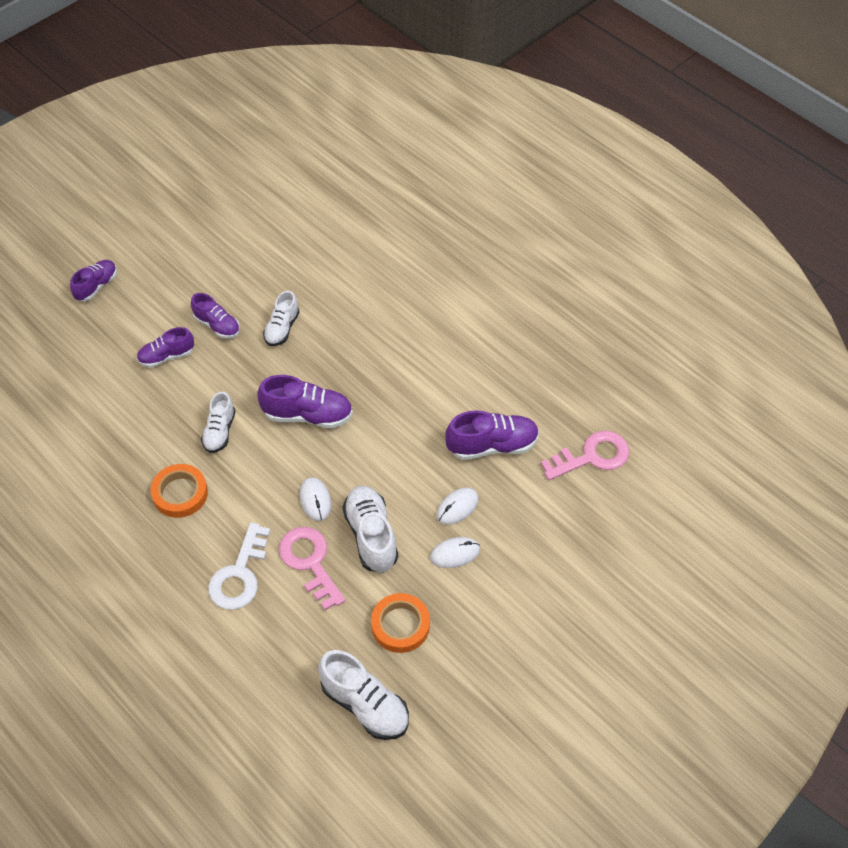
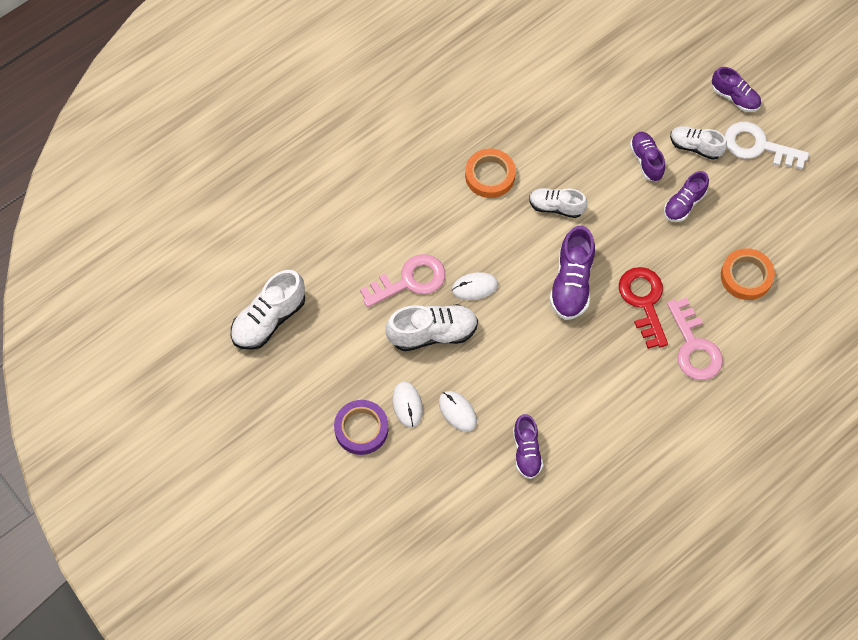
camera: 95 degrees right, 10 degrees up
white key [208,522,270,610] -> white key moved to [725,122,809,170]
white shoe [263,291,299,346] -> white shoe moved to [670,126,727,160]
orange tape [371,593,430,653] -> orange tape moved to [721,248,775,300]
purple shoe [445,410,539,460] -> purple shoe [513,414,543,479], size x0.65
pink key [541,431,629,480] -> pink key moved to [667,298,723,380]
none -> purple tape [334,400,388,455]
none -> red key [619,267,668,349]

